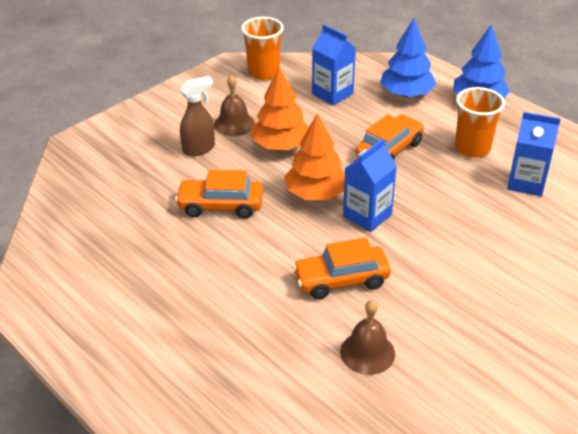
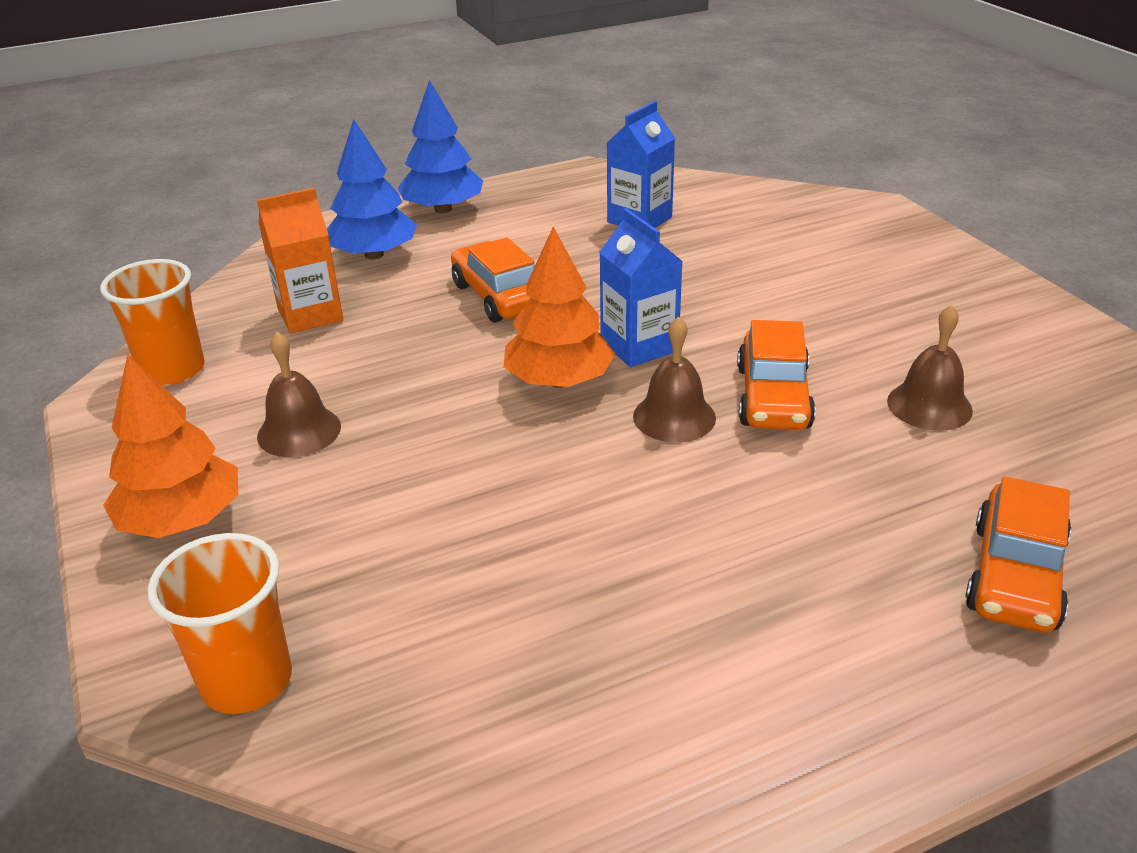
camera: 70 degrees left, 5 degrees down
orange car [175,170,263,218] -> orange car moved to [965,476,1071,633]
brown spray bottle [180,76,215,156] -> none
orange tree [251,67,309,150] -> orange tree moved to [103,354,238,538]
blue carton [312,24,356,105] -> orange carton [257,188,343,334]
orange cup [455,87,505,158] -> orange cup moved to [147,533,292,714]
none -> brown bell [633,316,716,442]

